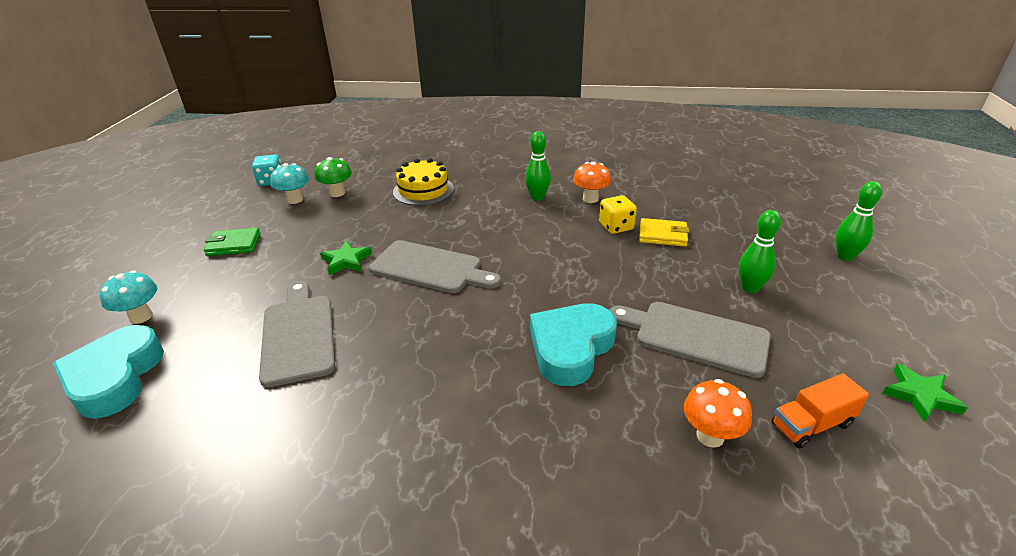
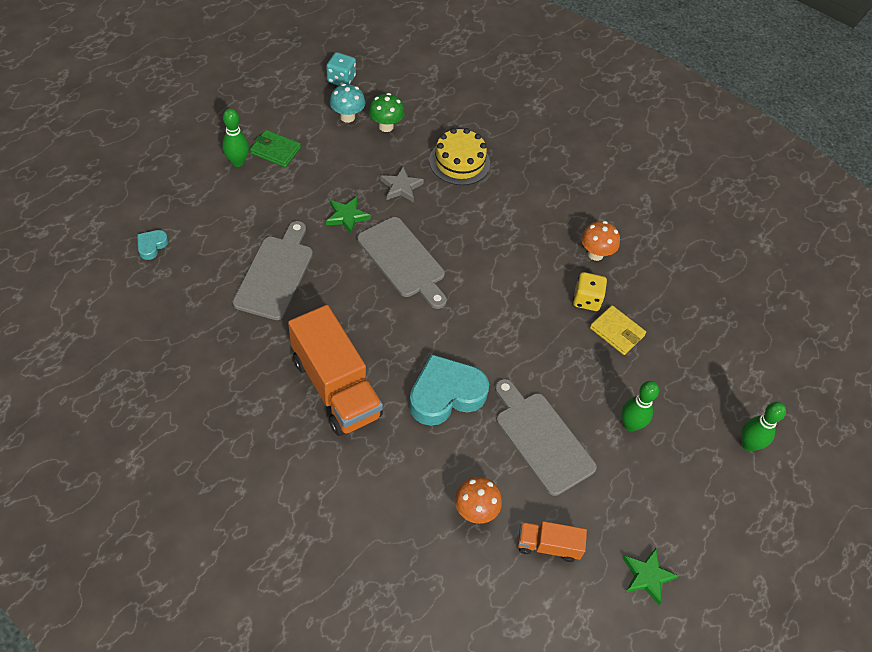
camera: 25 degrees right, 20 degrees up
turquoise heart [53,325,164,419] -> turquoise heart [137,230,168,260], size x0.45
turquoise mushroom [100,270,157,324] -> none
green bowling pin [525,131,551,201] -> green bowling pin moved to [222,108,249,167]
none -> orange truck [288,305,383,436]
none -> grey star [380,166,424,202]

